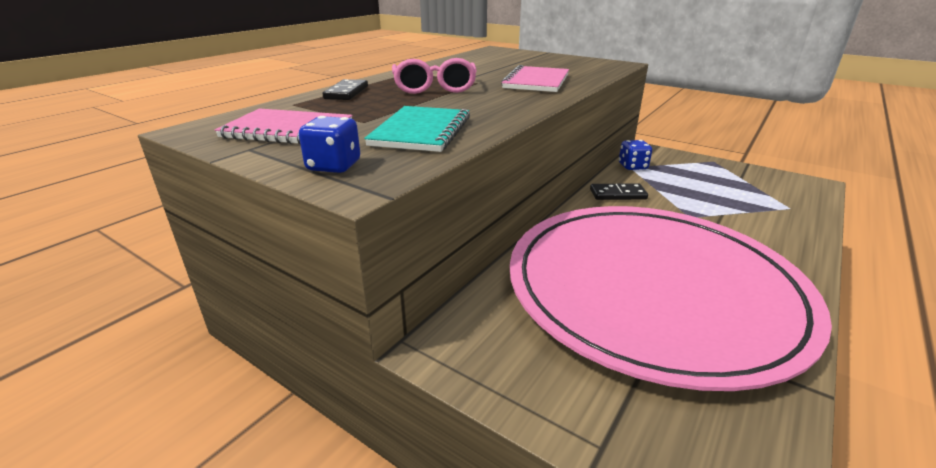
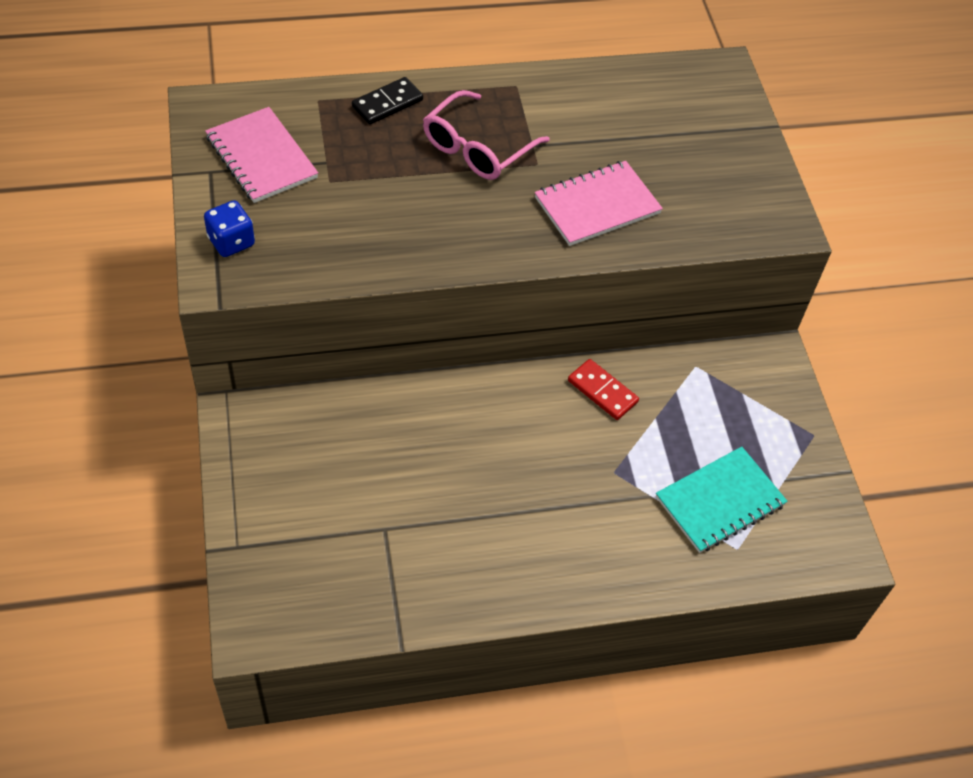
camera: 40 degrees right, 25 degrees up
turquoise notebook [364,106,470,152] -> turquoise notebook moved to [656,447,788,553]
pink plate [510,206,832,391] -> none
black domino [590,183,648,200] -> red domino [568,359,639,420]
blue dice [619,140,652,170] -> none

